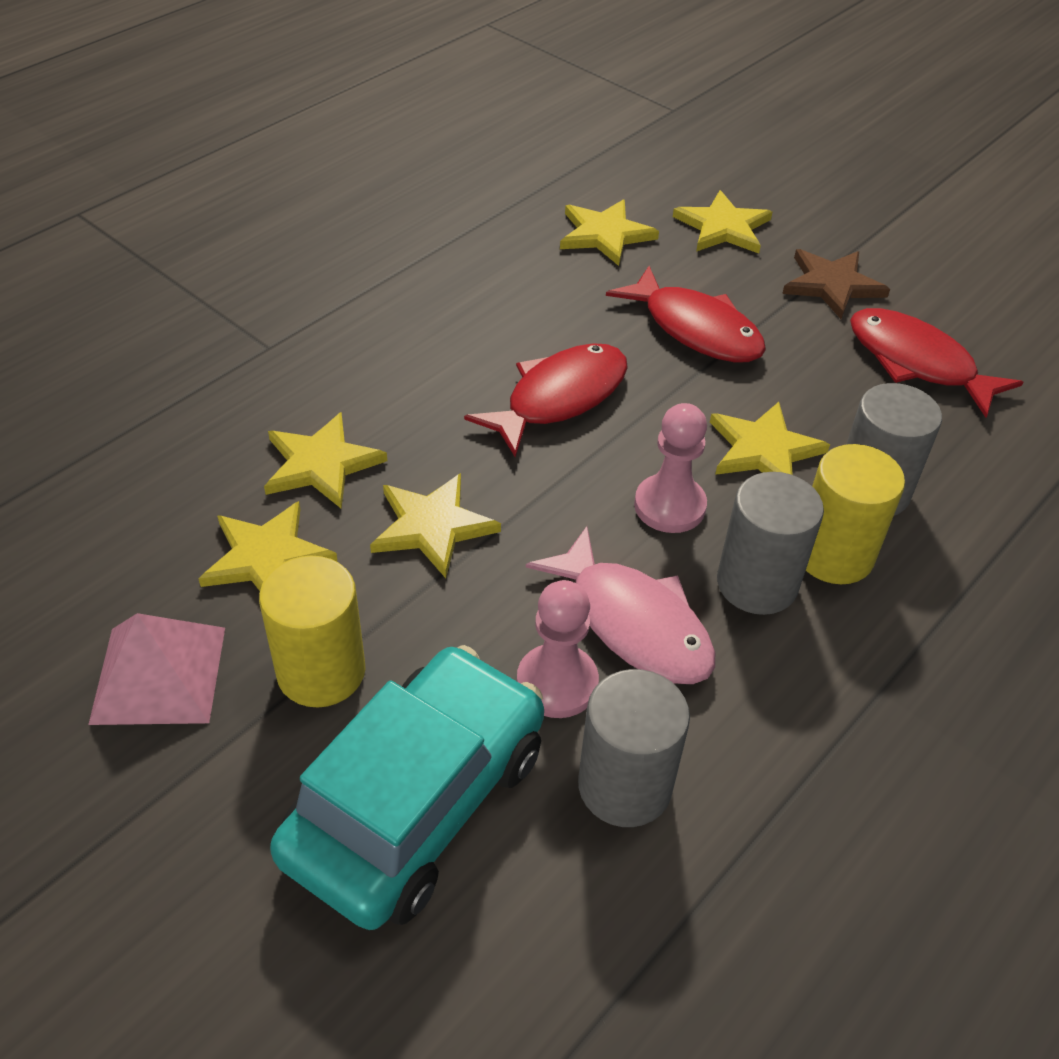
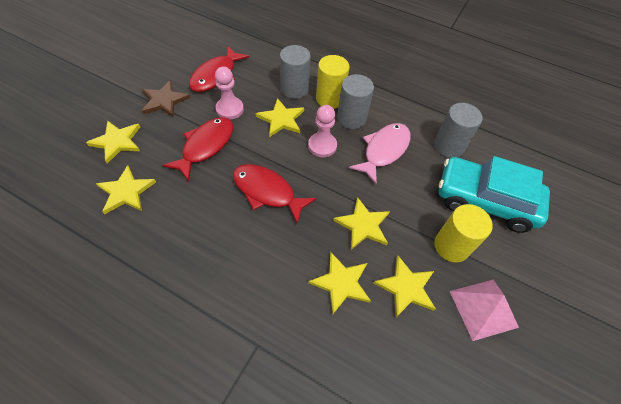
camera: 105 degrees left, 10 degrees up
pink pawn [517,580,599,718] -> pink pawn moved to [215,67,244,119]

